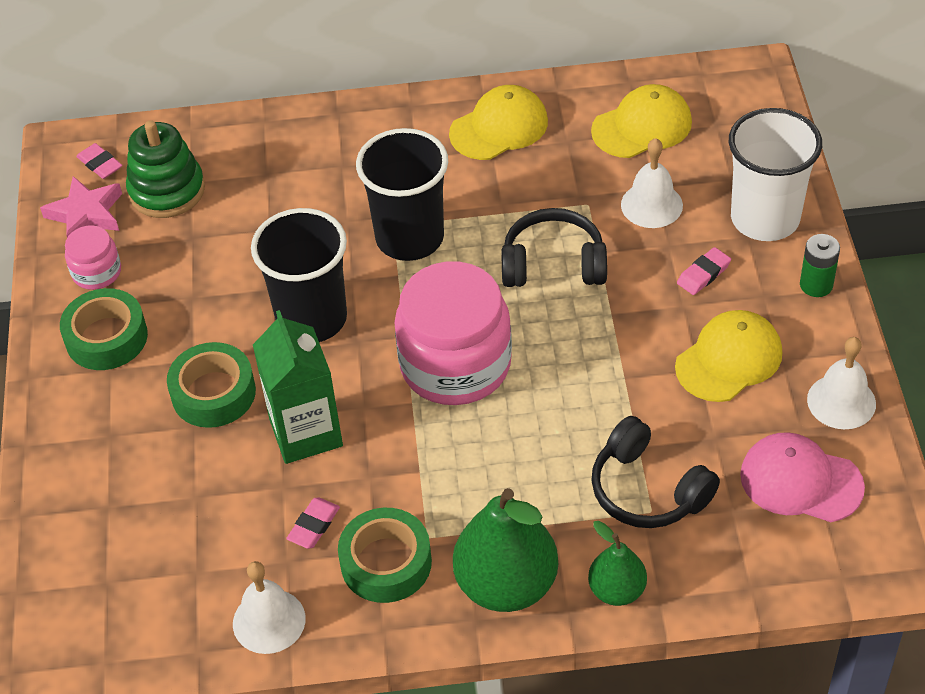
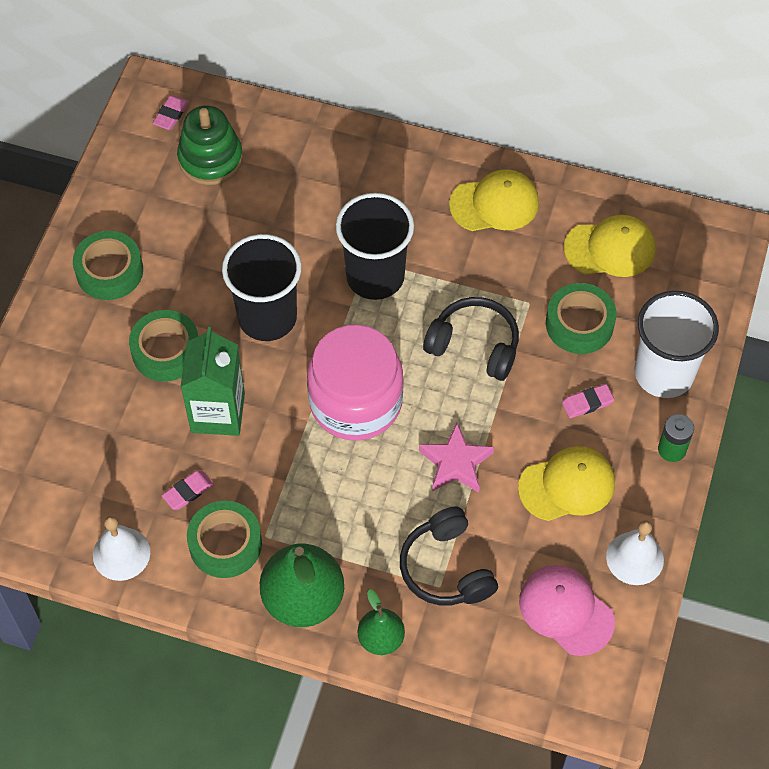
camera: 20 degrees right, 10 degrees up
pink star [40,176,122,237] -> pink star moved to [419,423,494,493]
pink jar [65,226,121,290] -> none
pink eraser [76,143,122,179] -> pink eraser turned 45 degrees clockwise [152,95,189,130]
white bell [621,138,683,228] -> green tape [546,283,616,354]

